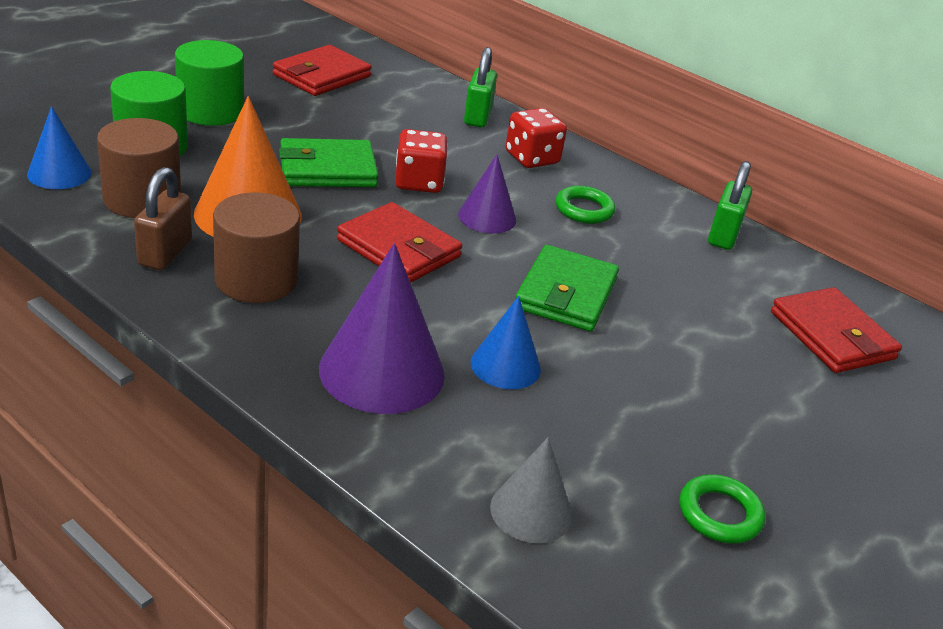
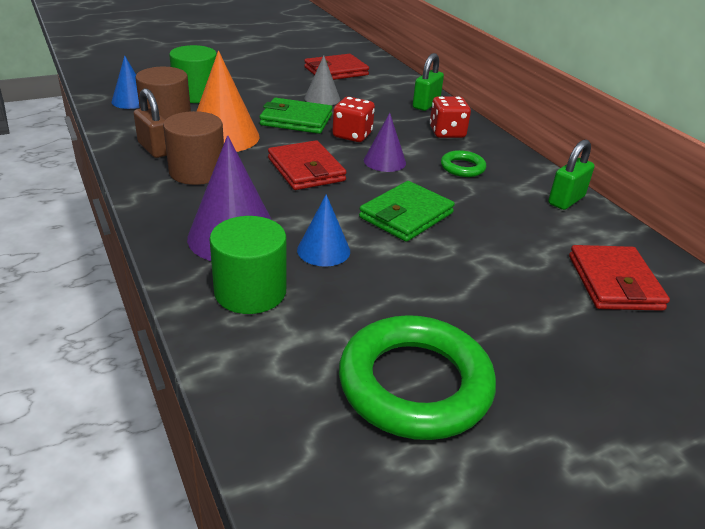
camera: 25 degrees right, 0 degrees up
brown padlock [134,167,192,270] -> brown padlock turned 75 degrees counterclockwise [134,88,167,158]
green cylinder [175,40,244,126] -> green cylinder moved to [209,216,286,314]
grey cone [490,438,572,543] -> grey cone moved to [304,56,340,105]
green ring [679,474,765,544] -> green ring [339,315,496,440], size x2.15

